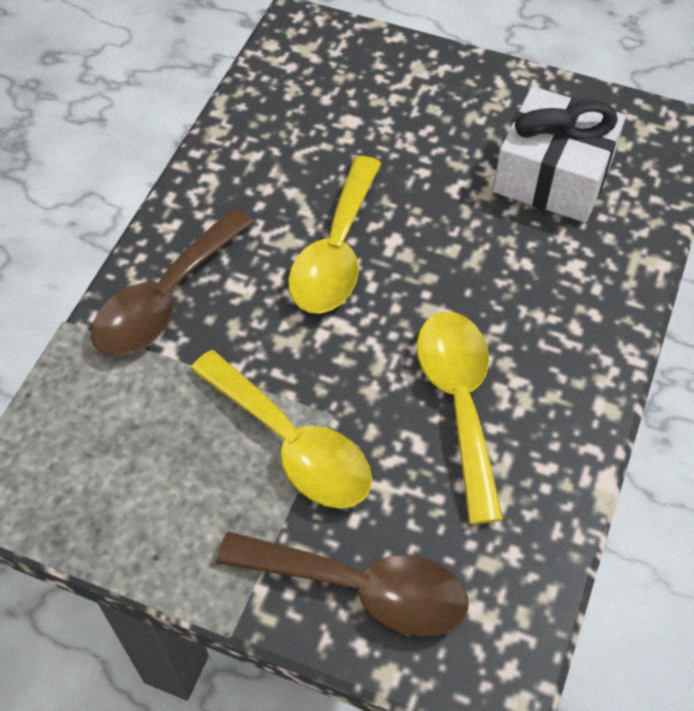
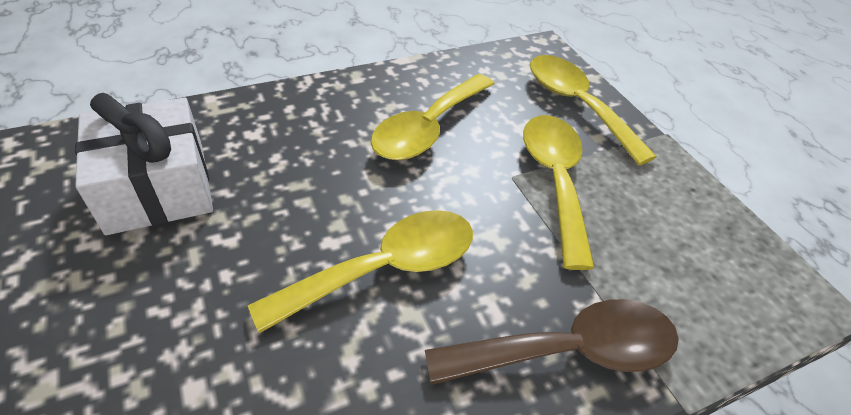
camera: 140 degrees left, 10 degrees down
brown spoon [216,532,468,636] -> yellow spoon [530,55,657,165]

